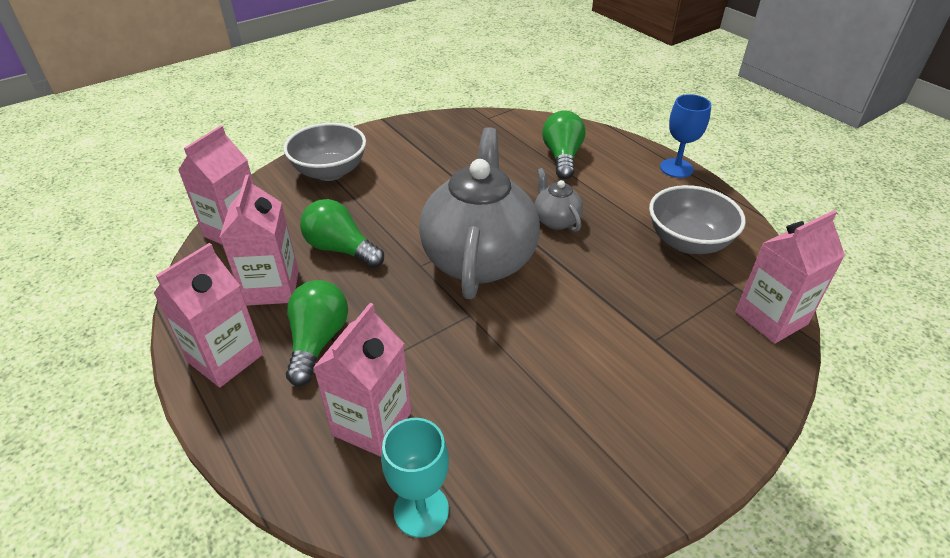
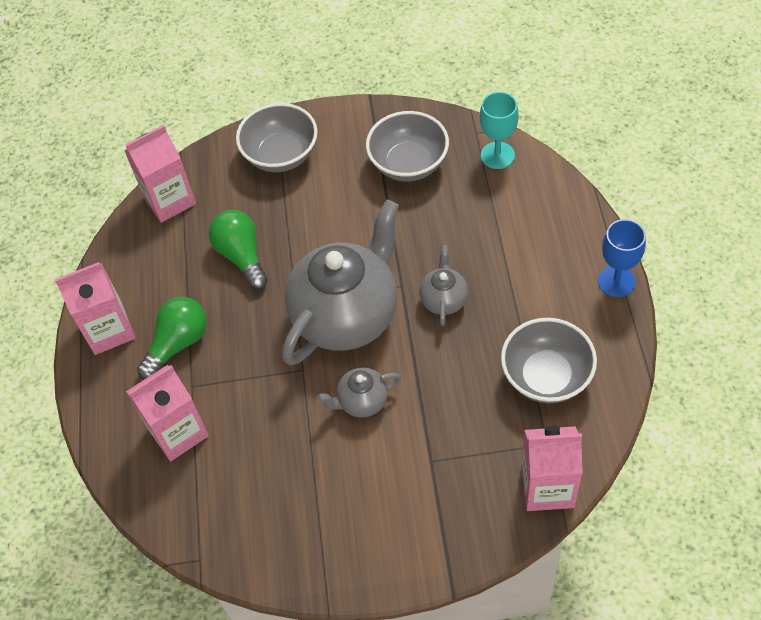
camera: 35 degrees right, 15 degrees up
pink carton [219,175,299,306] -> none
turquoise goblet [381,418,449,538] -> turquoise goblet moved to [480,92,519,169]
green light bulb [542,110,585,179] -> none
none -> grey teapot [317,368,402,418]
none -> grey bowl [366,111,449,182]

